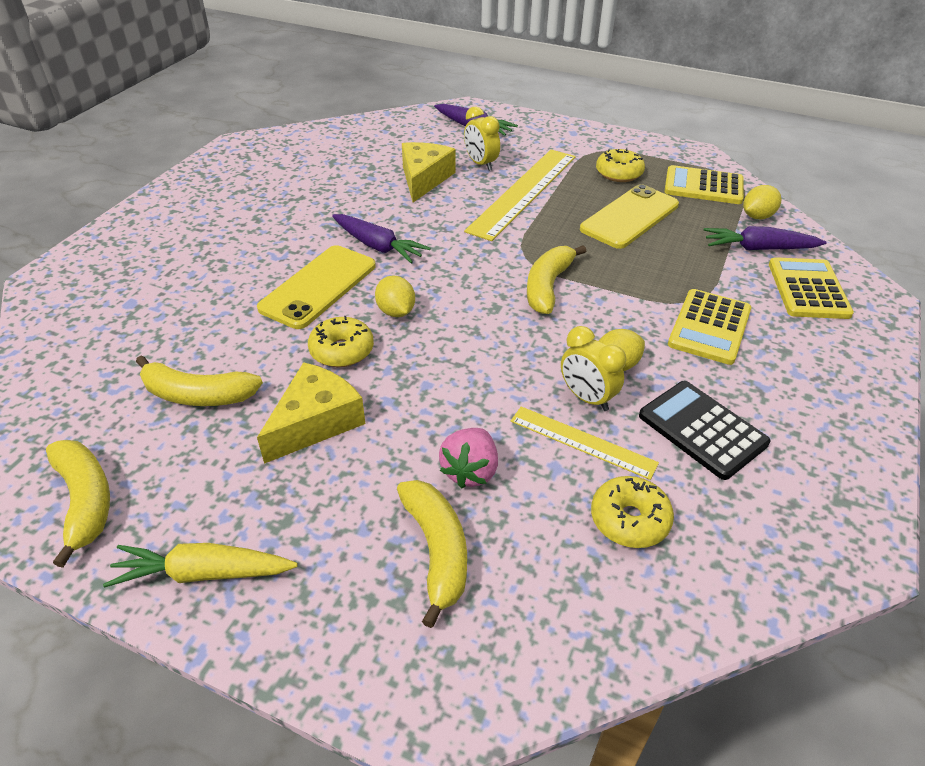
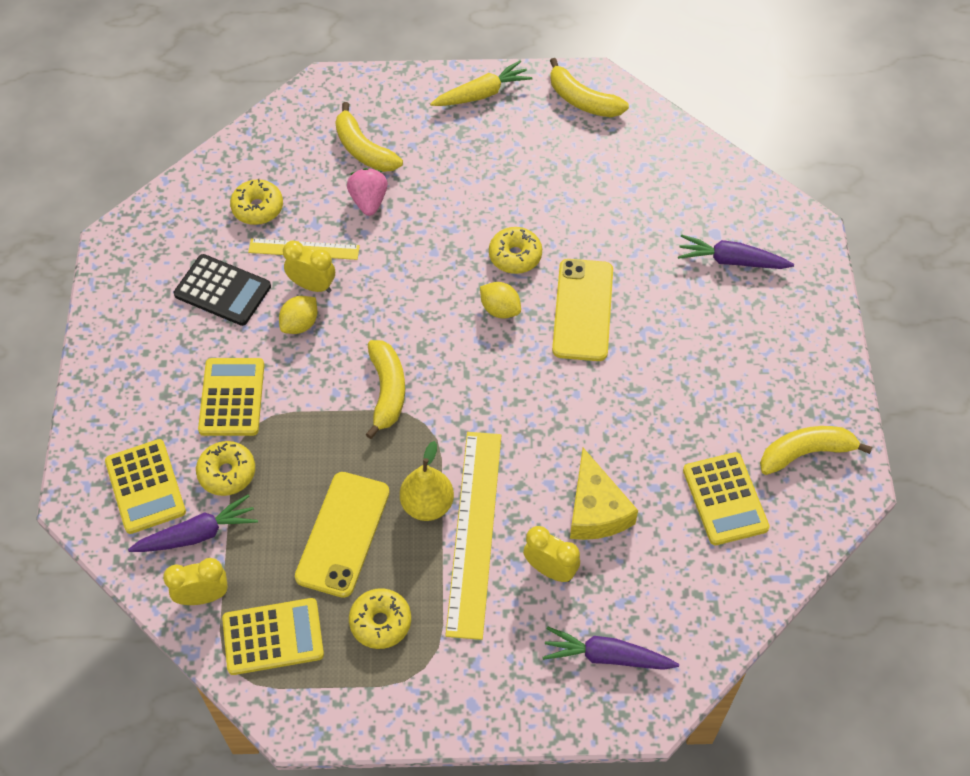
camera: 155 degrees right, 15 degrees up
yellow banana [136,355,263,406] -> yellow banana moved to [760,426,872,475]
yellow cheese [257,362,365,464] -> none
purple carrot [332,214,431,264] -> purple carrot moved to [678,234,794,269]
yellow lemon [743,185,781,219] -> yellow clock [163,558,228,605]
none -> yellow donut [196,441,255,496]
none -> yellow pear [400,441,454,521]
none -> yellow calculator [683,452,770,545]

